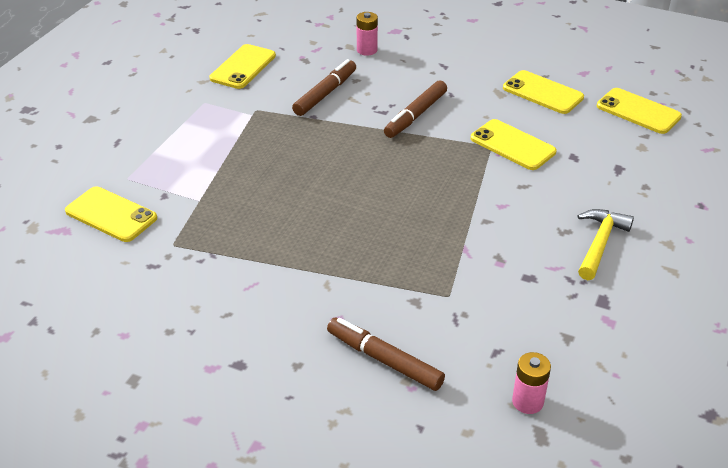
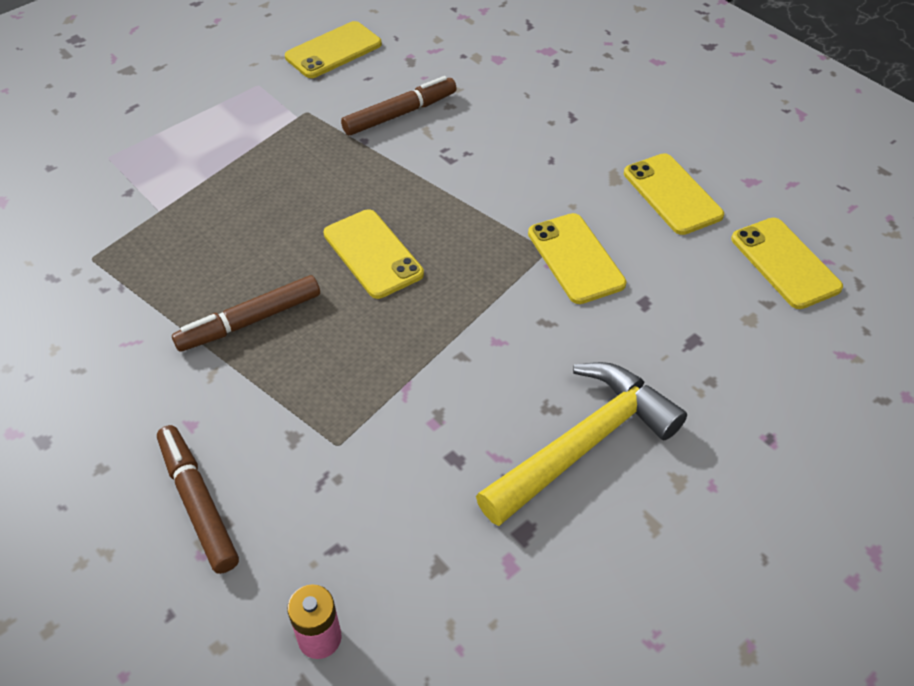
camera: 25 degrees right, 10 degrees up
yellow phone [65,186,157,242] -> yellow phone moved to [324,209,424,299]
pink battery [357,12,378,56] -> none
brown marker [384,80,447,138] -> brown marker moved to [172,275,320,352]
yellow hammer [577,209,634,280] -> yellow hammer [476,362,687,526], size x1.58

